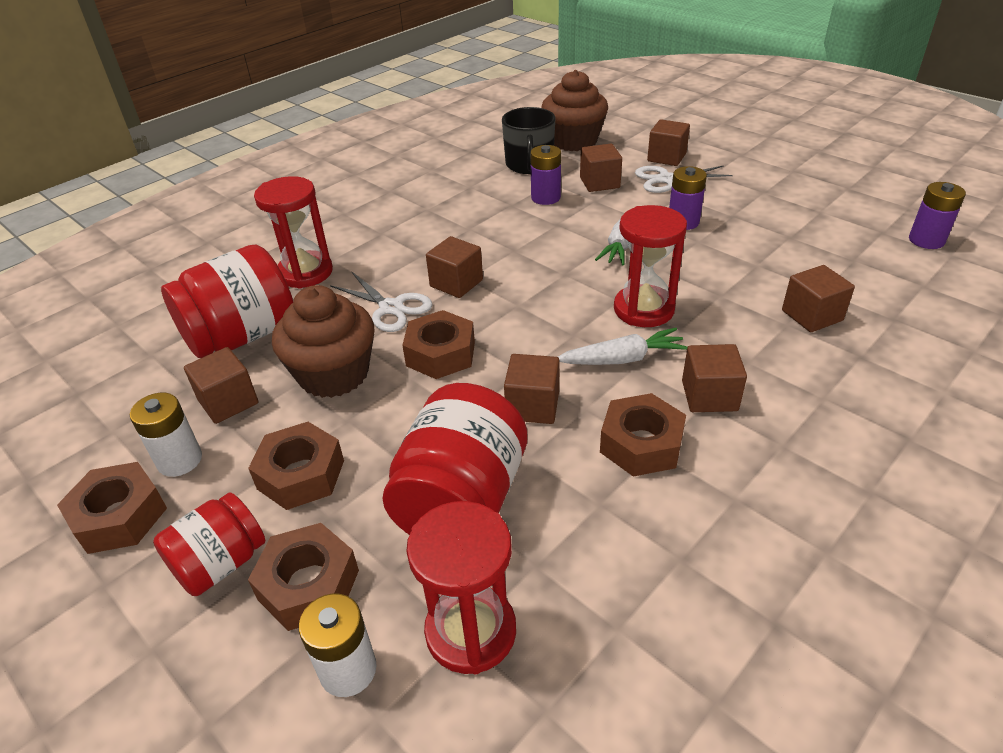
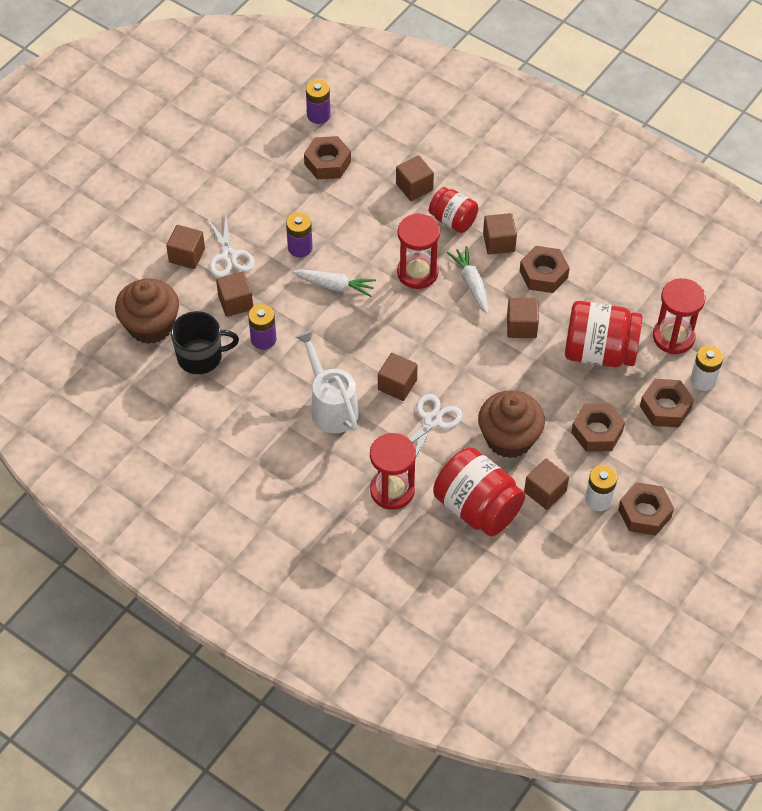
camera: 100 degrees left, 15 degrees up
red jar [153,492,265,596] -> red jar moved to [429,187,478,233]
brown nut [402,310,475,379] -> brown nut moved to [304,136,351,179]
none -> white watering can [296,330,359,433]

